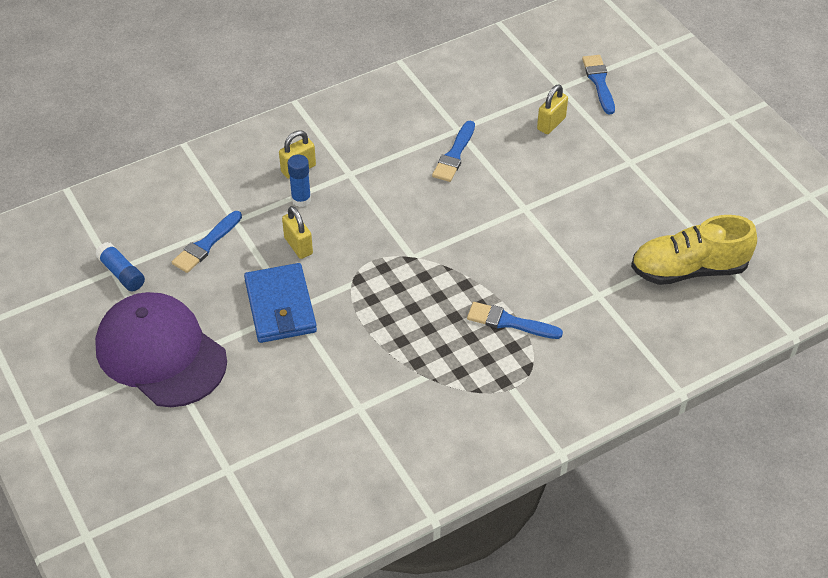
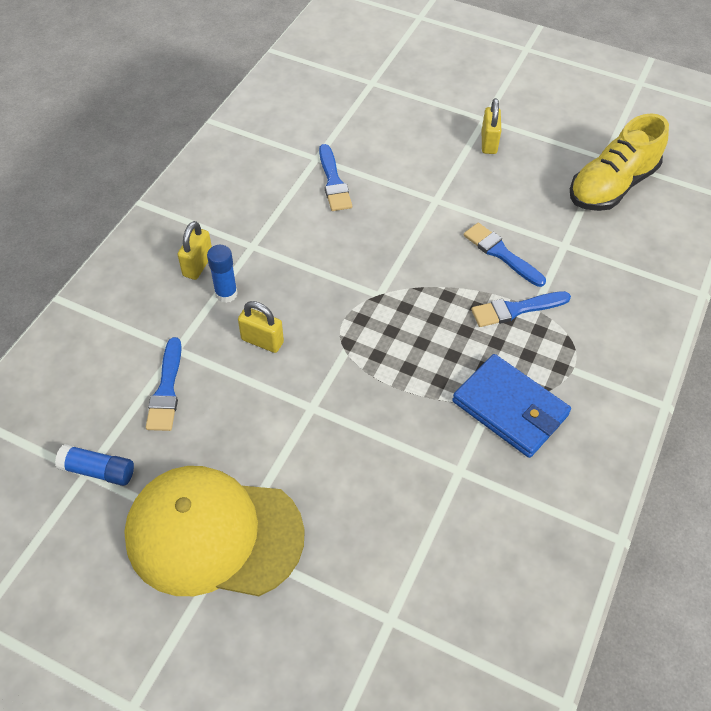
camera: 35 degrees left, 5 degrees up
purple cap [95,292,227,407] -> yellow cap [124,466,305,596]
blue wallet [244,263,317,343] -> blue wallet moved to [452,354,571,458]
yellow padlock [537,84,568,134] -> yellow padlock moved to [482,98,501,154]
blue brush [582,55,615,114] -> blue brush moved to [464,223,546,287]

